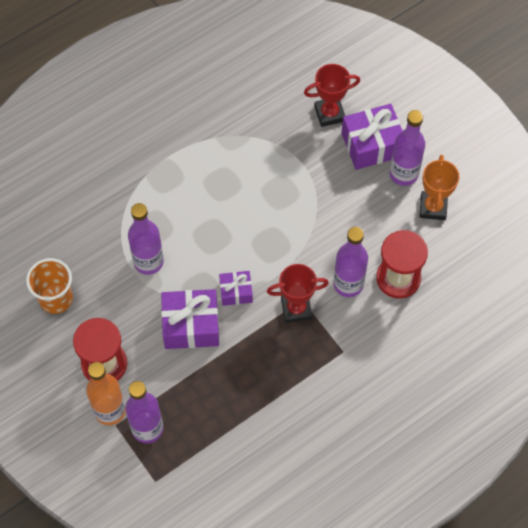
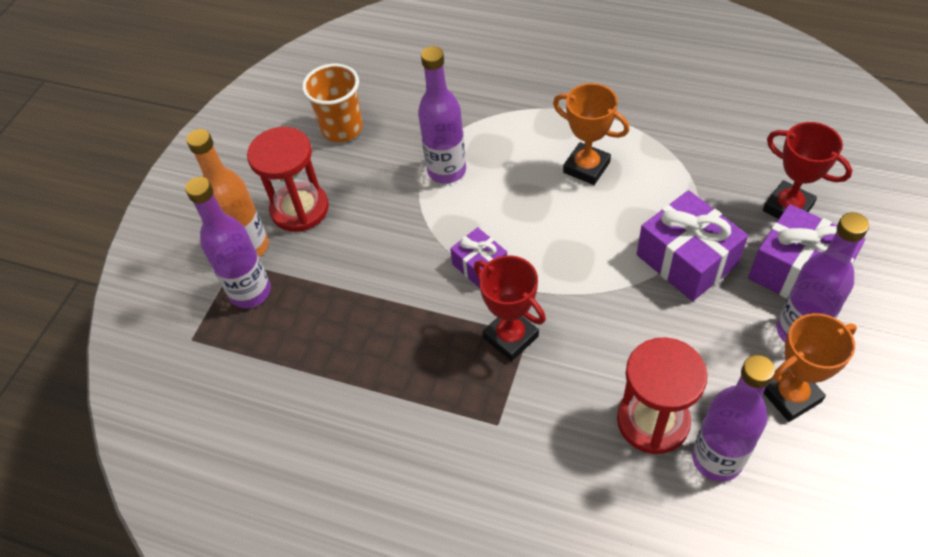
camera: 60 degrees right, 10 degrees down
purple gift [161,289,219,349] -> purple gift moved to [637,190,748,301]
purple bottle [333,227,368,297] -> purple bottle moved to [692,355,775,482]
none -> orange trophy [553,83,629,185]

